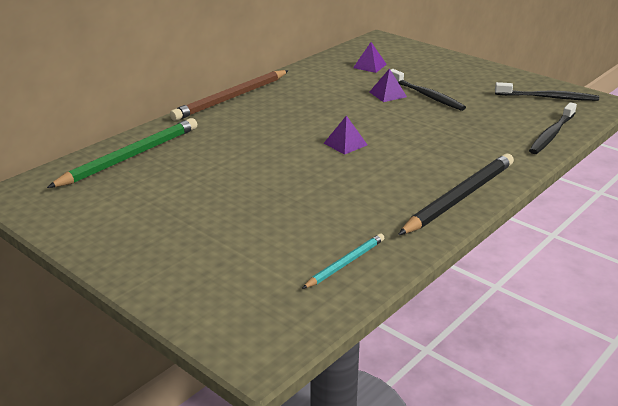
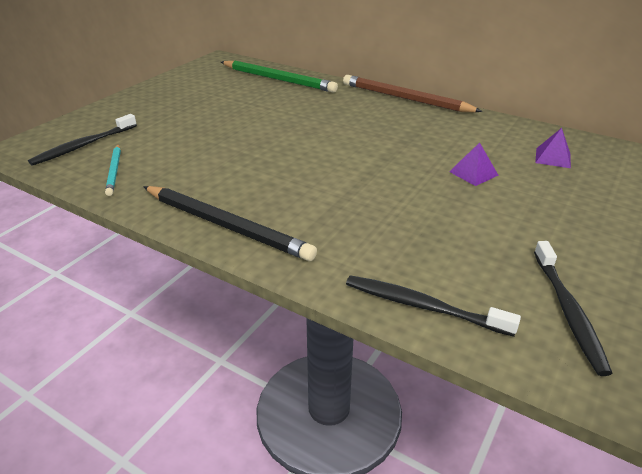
camera: 80 degrees right, 5 degrees up
turquoise pencil [302,233,384,289] -> turquoise pencil turned 45 degrees clockwise [105,144,121,196]
purple pyramid [324,115,367,155] -> none
black toothbrush [390,69,466,111] -> black toothbrush moved to [28,114,137,166]

